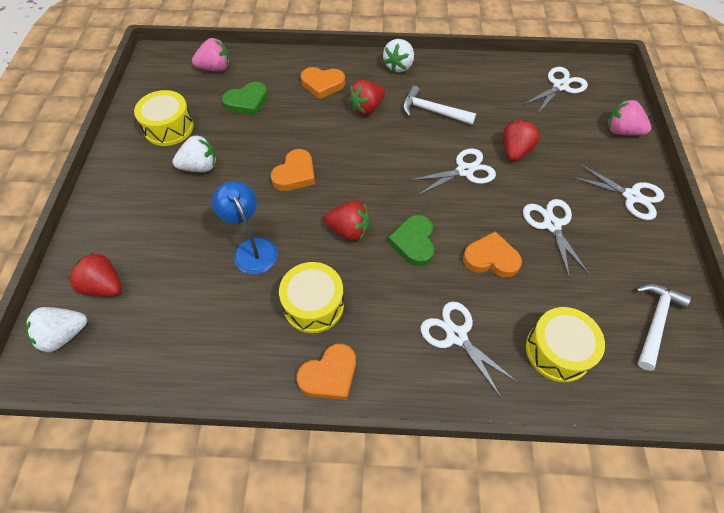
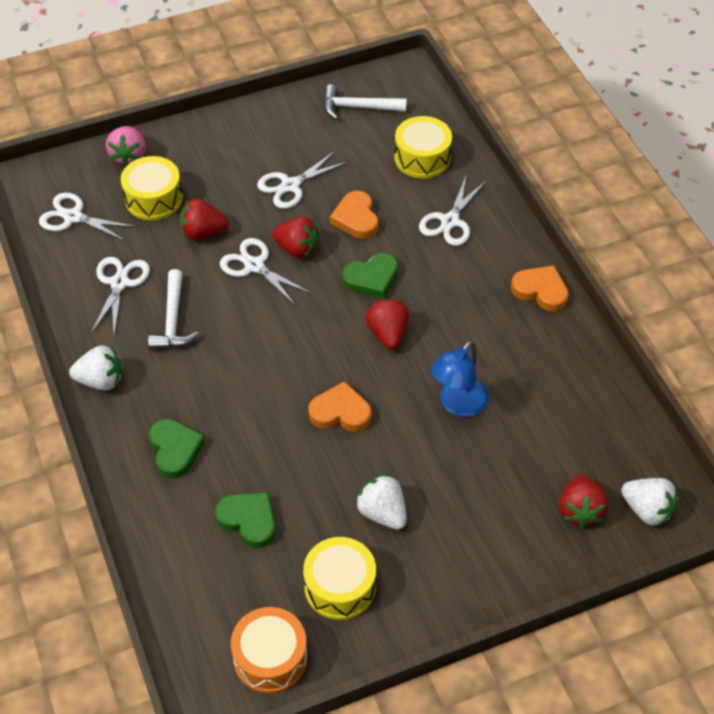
camera: 115 degrees left, 5 degrees down
pink strawberry [192,38,230,72] -> none
yellow drum [279,262,344,333] -> yellow drum moved to [121,156,183,220]
orange heart [301,67,345,99] -> green heart [149,419,205,479]
red strawberry [348,80,385,115] -> red strawberry moved to [272,217,320,259]
white scissors [572,164,664,220] -> white scissors moved to [91,257,150,334]
none -> orange drum [231,607,308,694]

